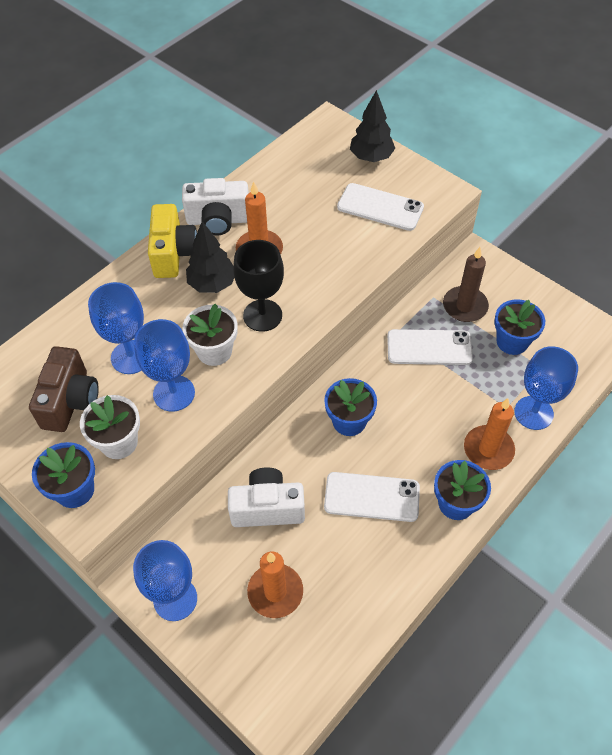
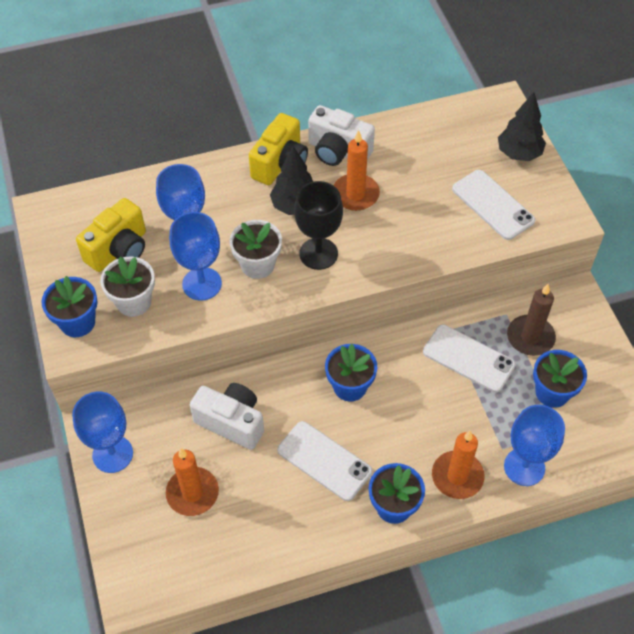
camera: 30 degrees right, 0 degrees up
brown camera [29,346,99,432] -> yellow camera [76,198,146,272]

